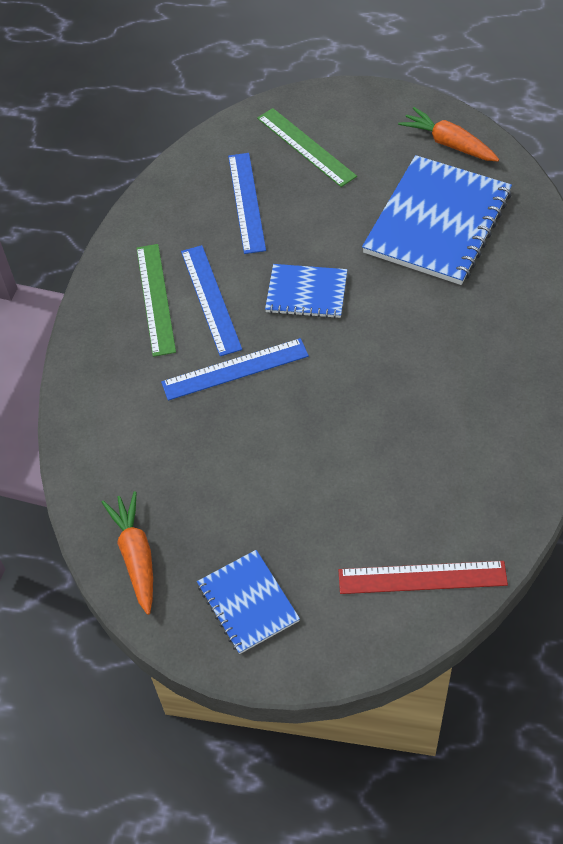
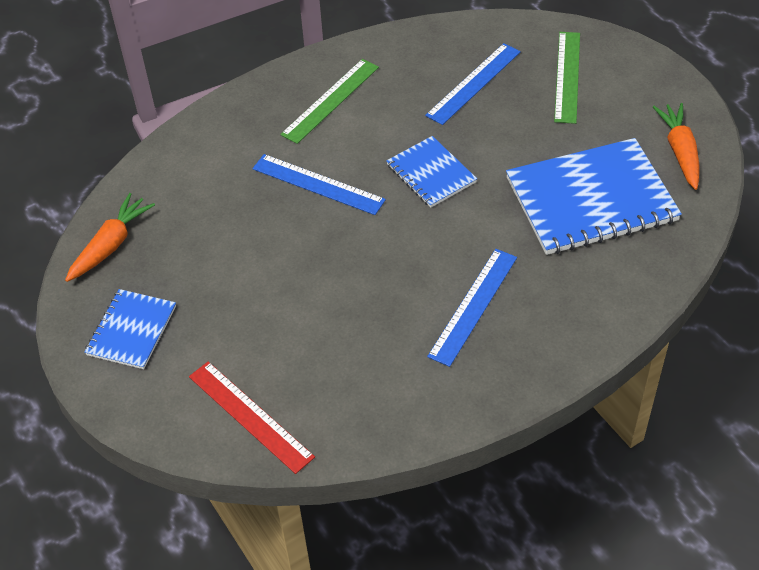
camera: 45 degrees right, 5 degrees down
blue ruler [181,245,242,356] -> blue ruler moved to [427,249,517,367]

